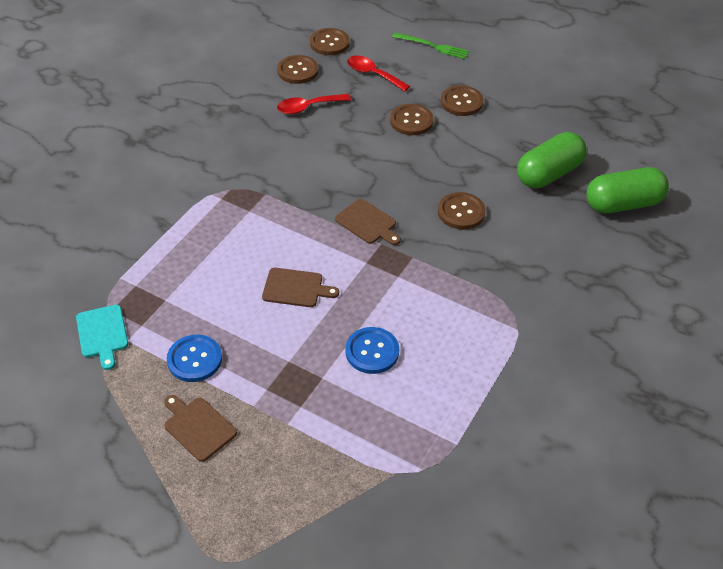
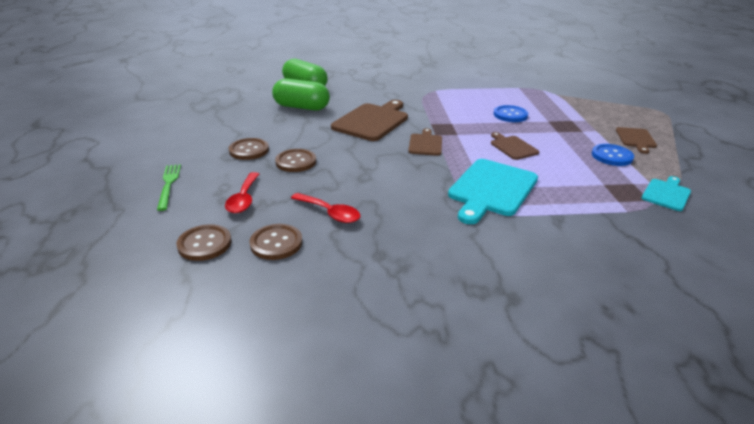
camera: 125 degrees left, 15 degrees down
brown button [438,192,486,229] -> brown cutting board [331,100,408,141]
none -> turquoise cutting board [448,159,538,224]

